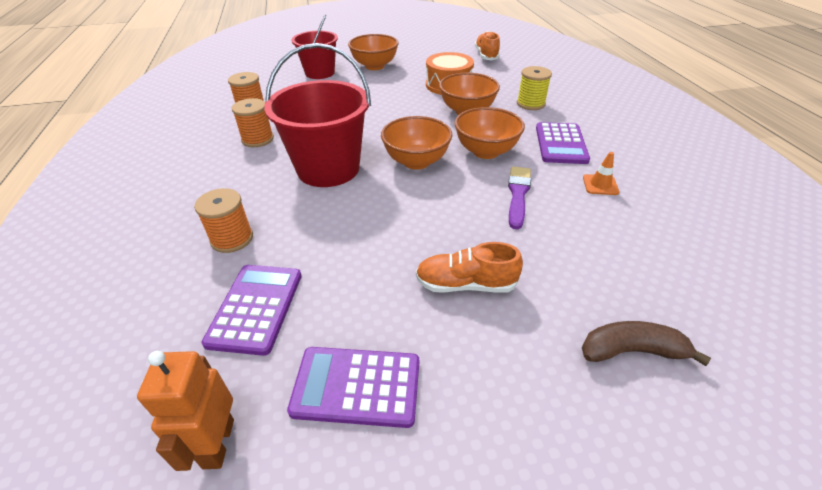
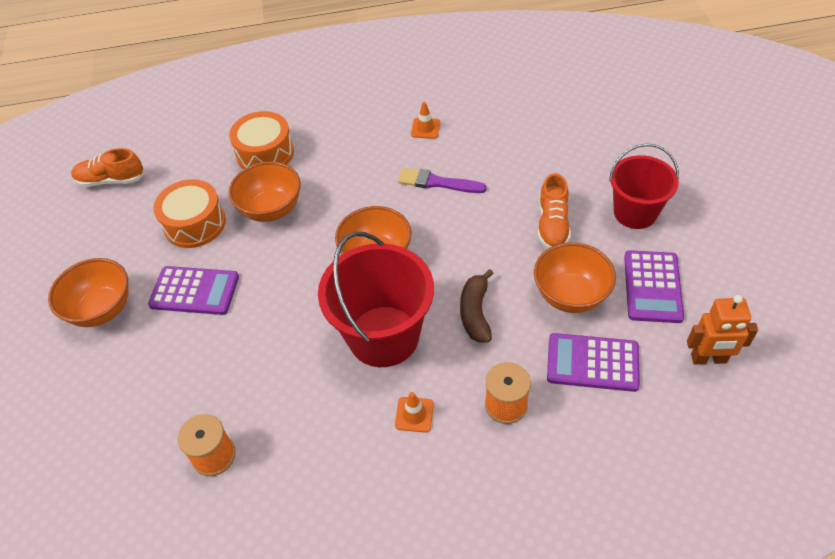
camera: 85 degrees left, 10 degrees up
orange spool [232,98,274,147] -> none
red bucket [291,15,338,79] -> red bucket moved to [609,143,679,229]
orange bowl [454,107,525,159] -> orange bowl moved to [534,242,616,313]
yellow spool [517,66,552,110] -> orange drum [229,111,294,169]
purple calculator [536,122,590,164] -> purple calculator moved to [148,266,239,315]
brown banana [582,321,711,366] -> brown banana moved to [460,269,494,343]
none -> orange traffic cone [395,392,434,433]

